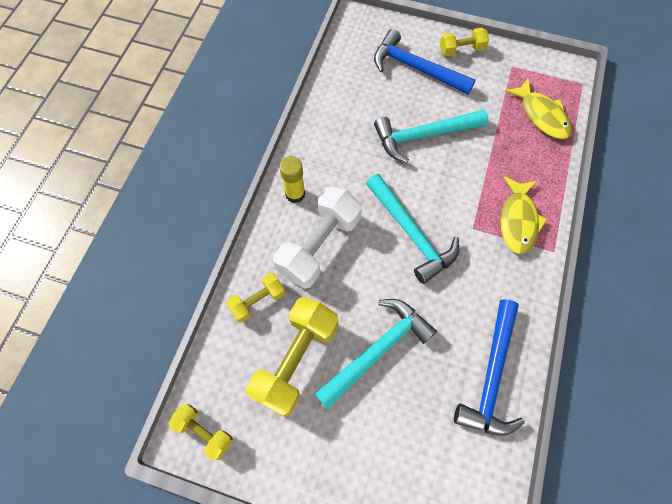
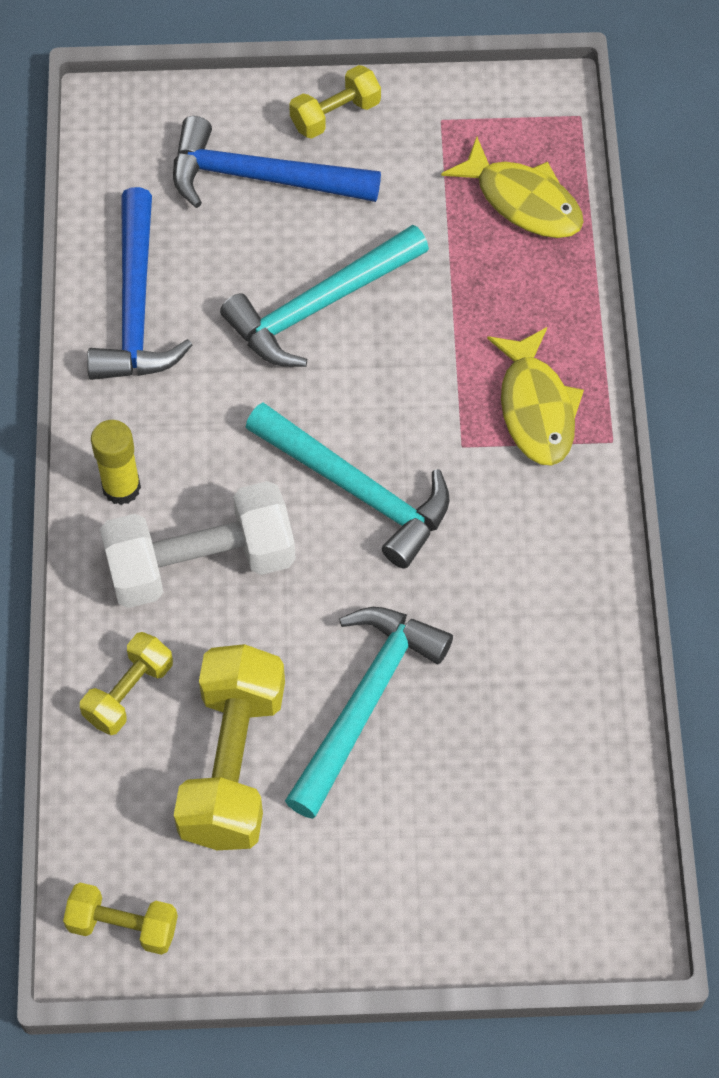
camera: 20 degrees left, 5 degrees down
white dumbbell [273,186,362,289] -> white dumbbell turned 60 degrees clockwise [100,481,296,608]
blue hammer [454,299,525,436] -> blue hammer moved to [87,187,192,380]

